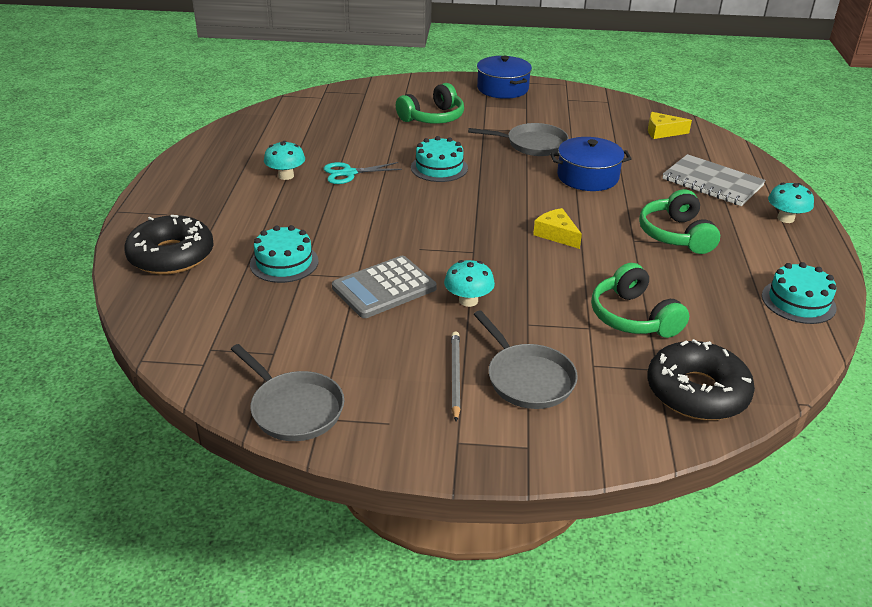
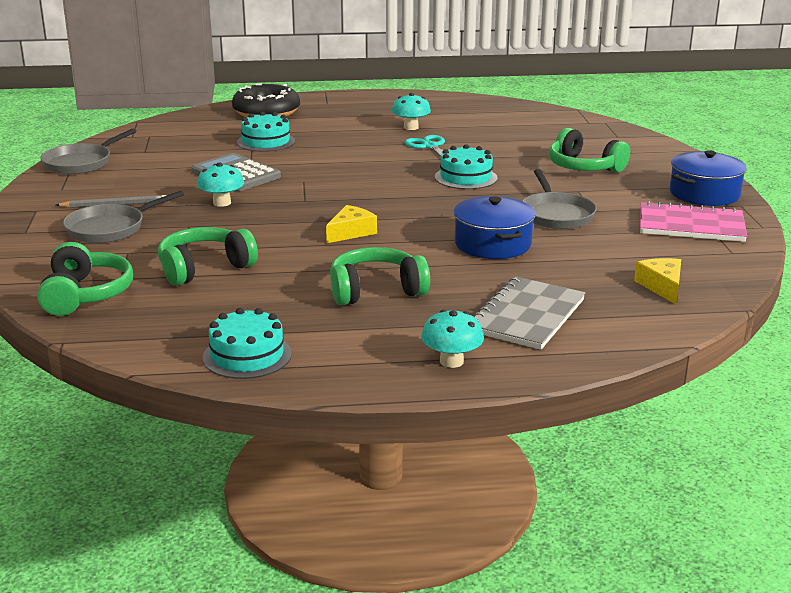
camera: 80 degrees right, 10 degrees down
black donut [648,339,755,420] -> green headphones [37,242,133,316]
none -> pink notebook [640,201,747,242]

